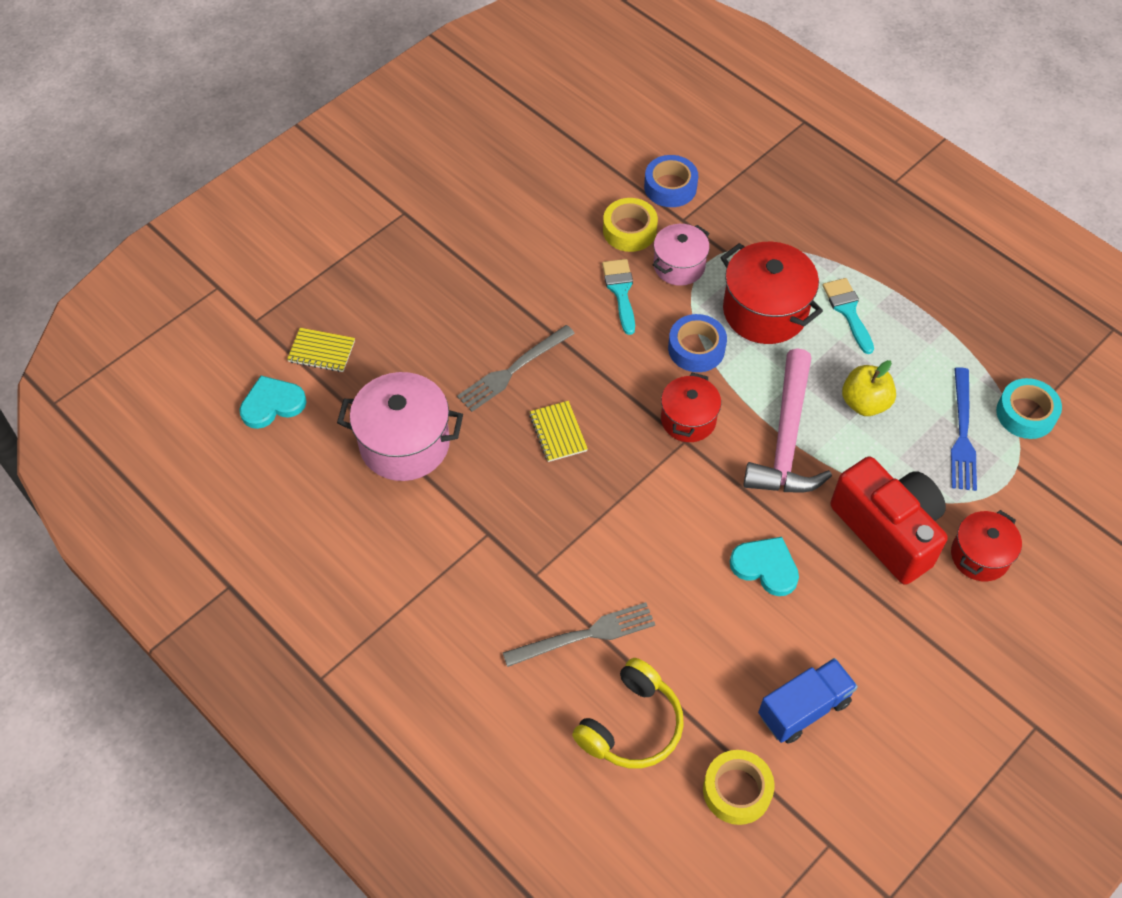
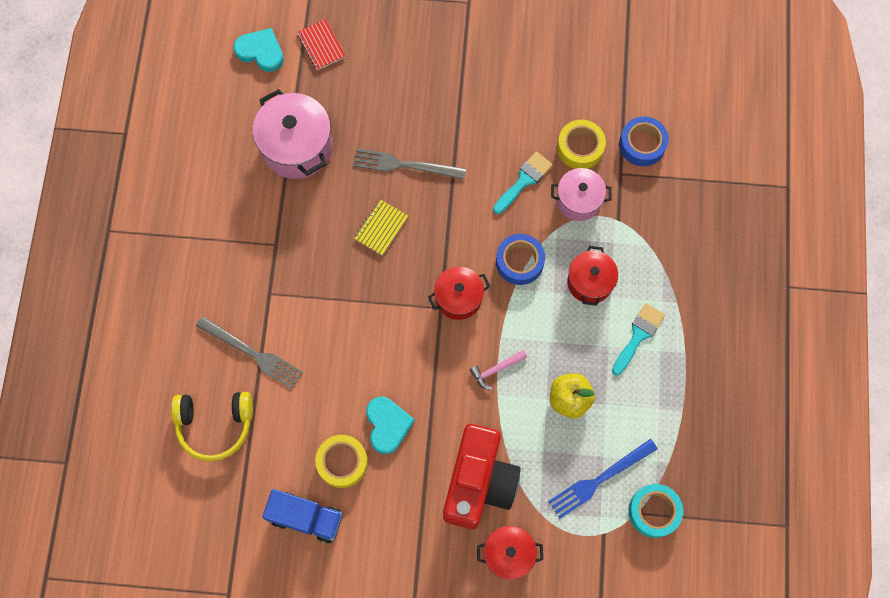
camera: 50 degrees right, 15 degrees up
yellow notebook [287,328,355,372] -> red notebook [297,19,346,70]
yellow tape [703,750,775,825] -> yellow tape moved to [315,435,368,488]
red pot [720,242,823,344] -> red pot [567,246,618,306], size x0.62
pink hammer [743,348,832,493] -> pink hammer [470,350,527,390], size x0.42

